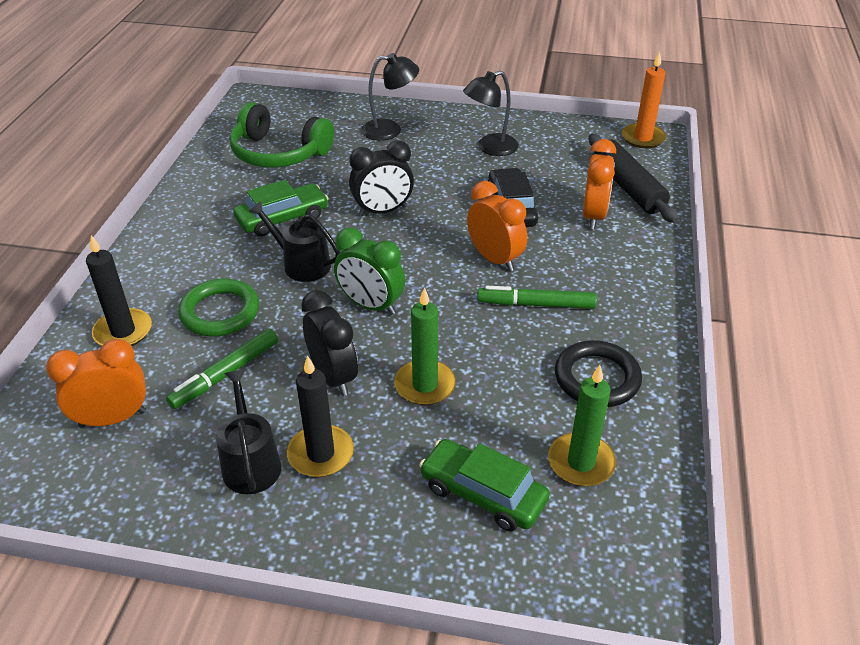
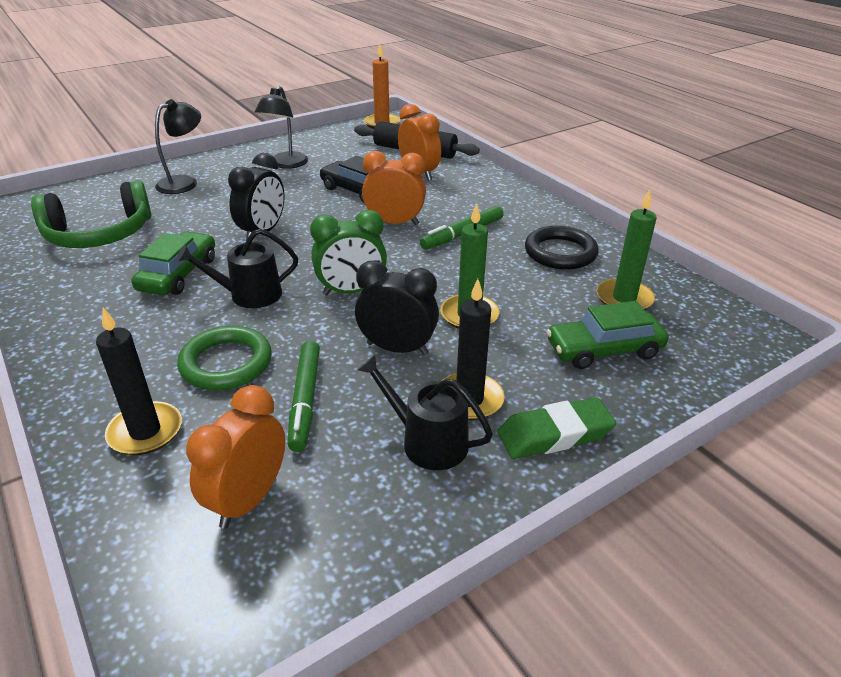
camera: 45 degrees left, 5 degrees down
none -> green eraser [497,397,616,459]

